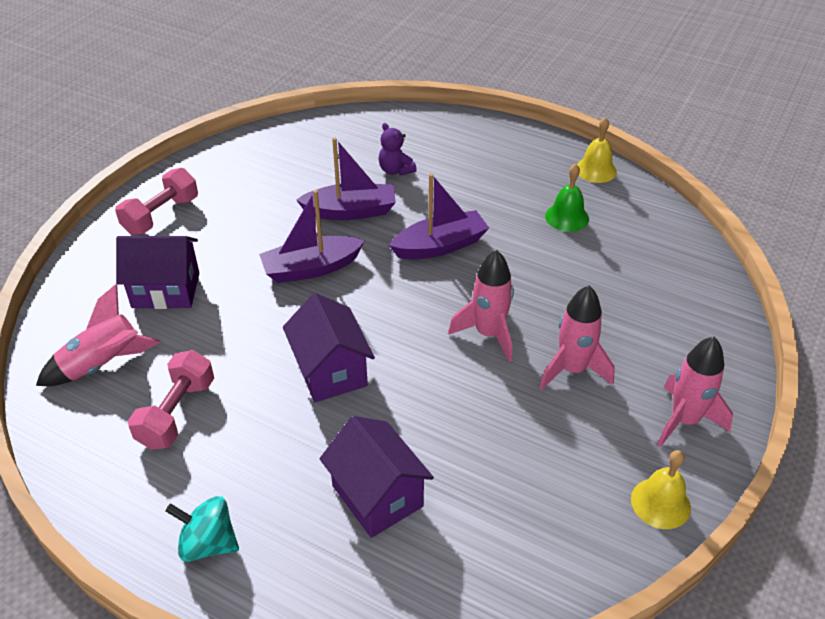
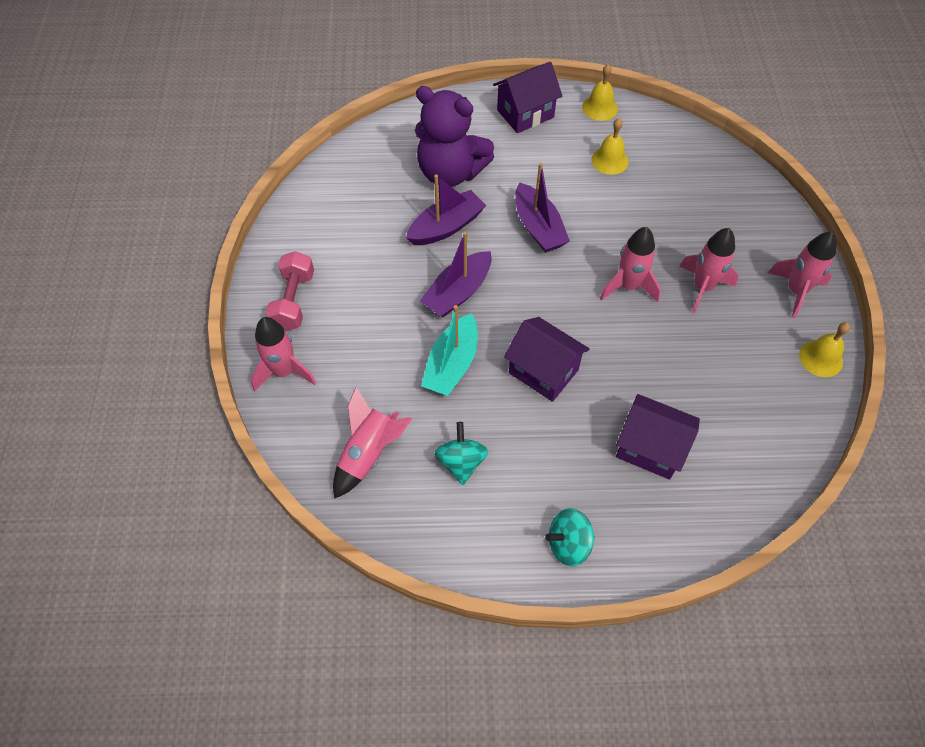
camera: 30 degrees left, 15 degrees up
purple house [116,236,199,309] -> purple house moved to [493,62,562,133]
pink dumbbell [128,350,214,450] -> turquoise spinning top [434,422,488,485]
purple teddy bear [379,123,417,176] -> purple teddy bear [415,86,494,187], size x2.28
purple boat [389,173,489,259] -> purple boat turned 120 degrees clockwise [515,163,570,253]
green bell [545,164,589,232] -> yellow bell [591,118,629,175]
none -> pink rocket [251,317,316,392]
none -> turquoise boat [421,305,478,396]

